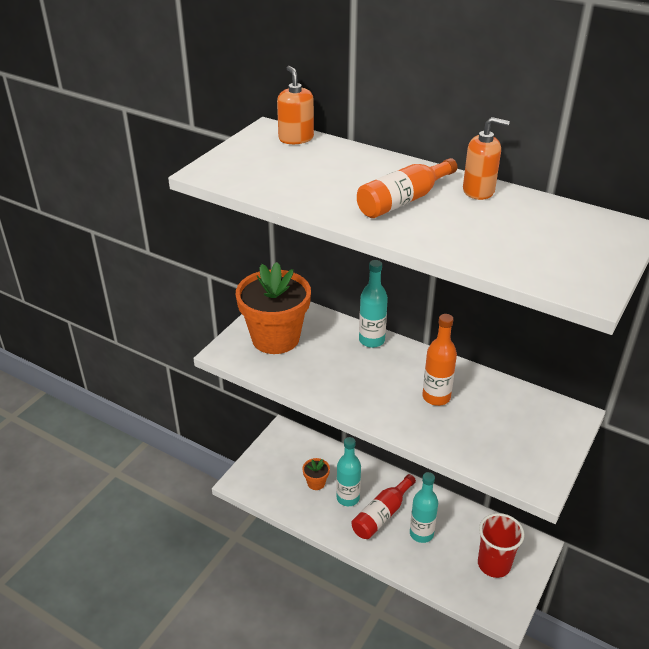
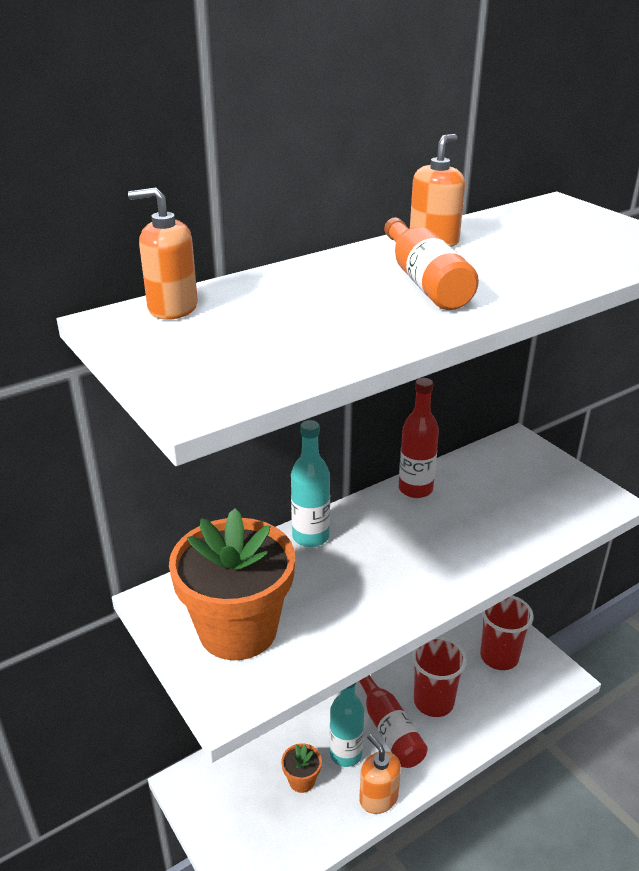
camera: 65 degrees left, 5 degrees down
turquoise bottle [410,472,438,543] -> red cup [412,636,467,717]
orange bottle [423,314,457,406] -> none
none -> orange soap dispenser [359,734,401,814]
none -> red bottle [399,378,439,498]

